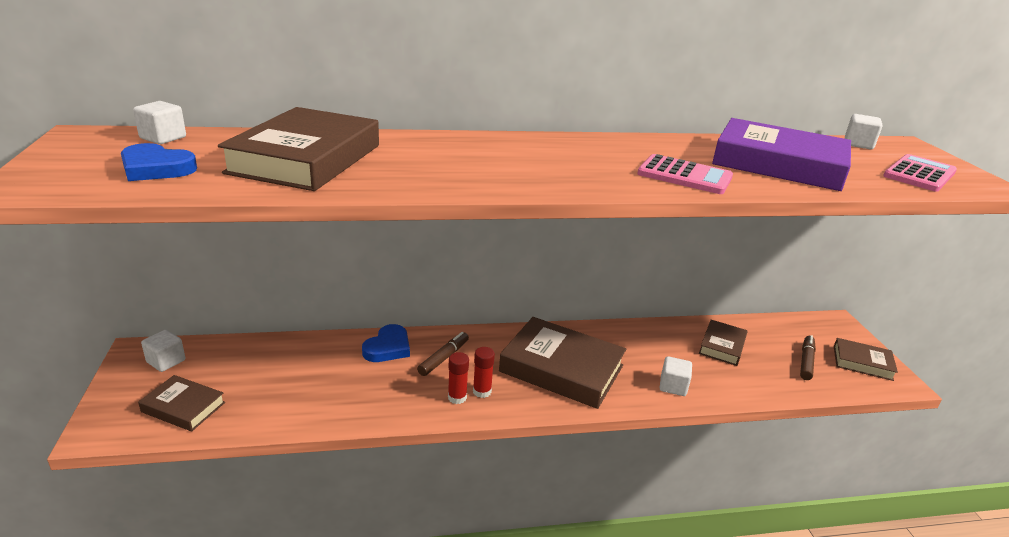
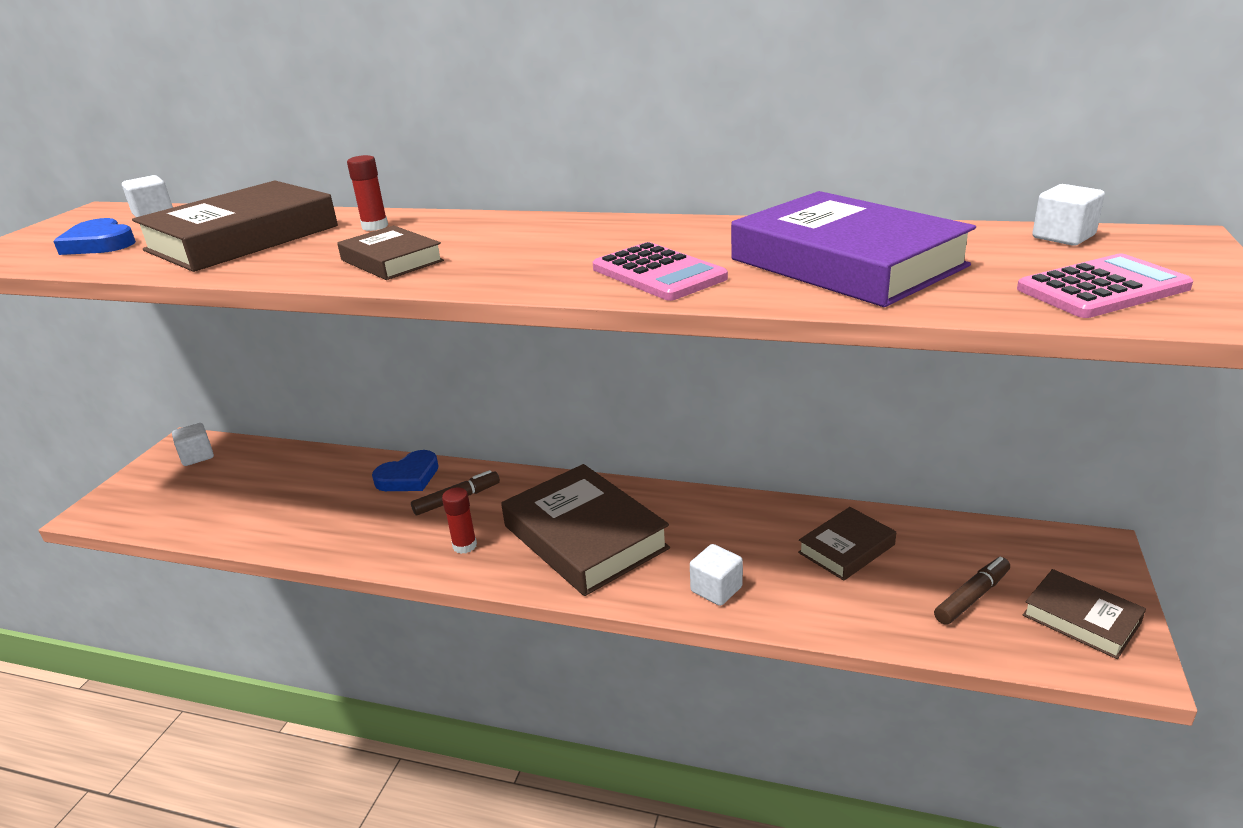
camera: 30 degrees right, 0 degrees up
brown book [138,375,225,432] -> brown book moved to [337,226,444,280]
red glue stick [448,352,469,404] -> red glue stick moved to [347,155,388,231]

